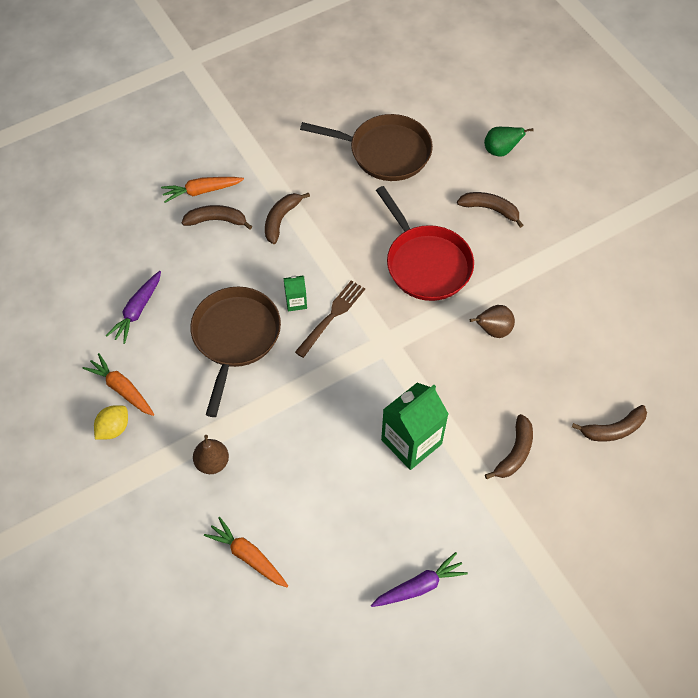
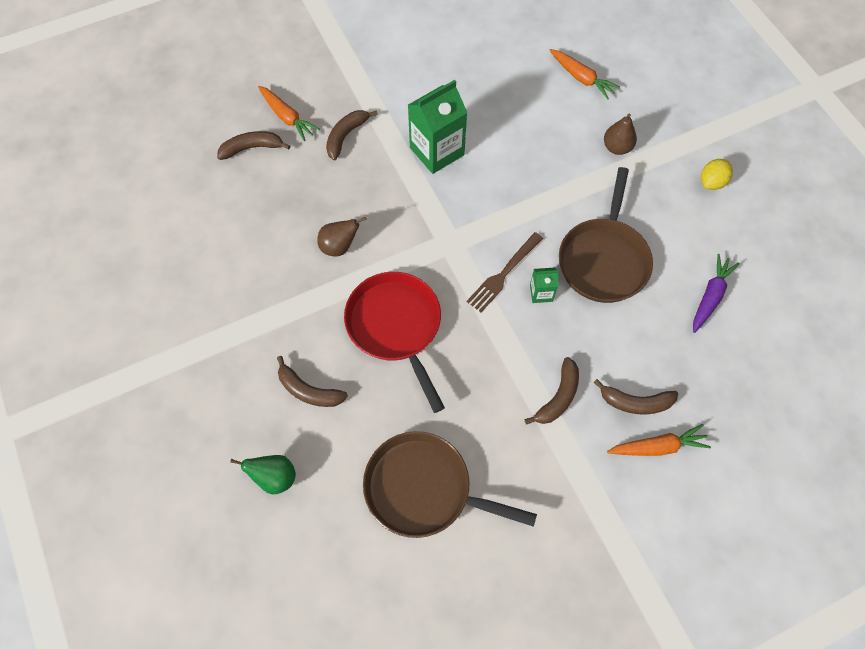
camera: 175 degrees left, 5 degrees up
orange carrot [83,353,154,416] -> orange carrot moved to [258,86,320,141]
purple carrot [371,552,468,607] -> none

